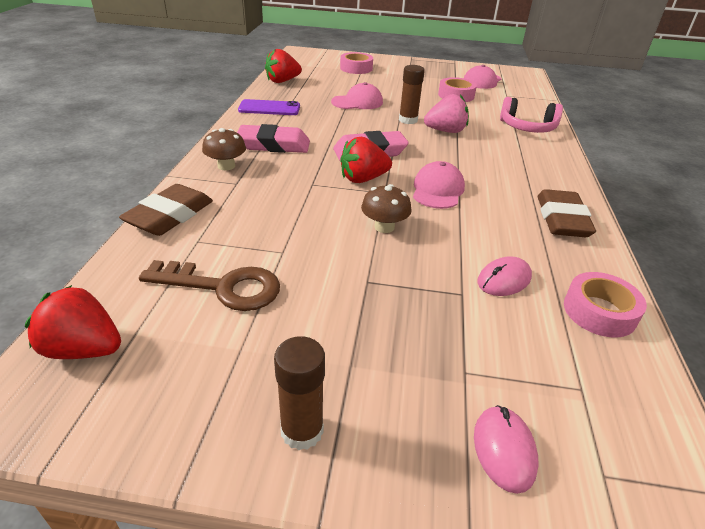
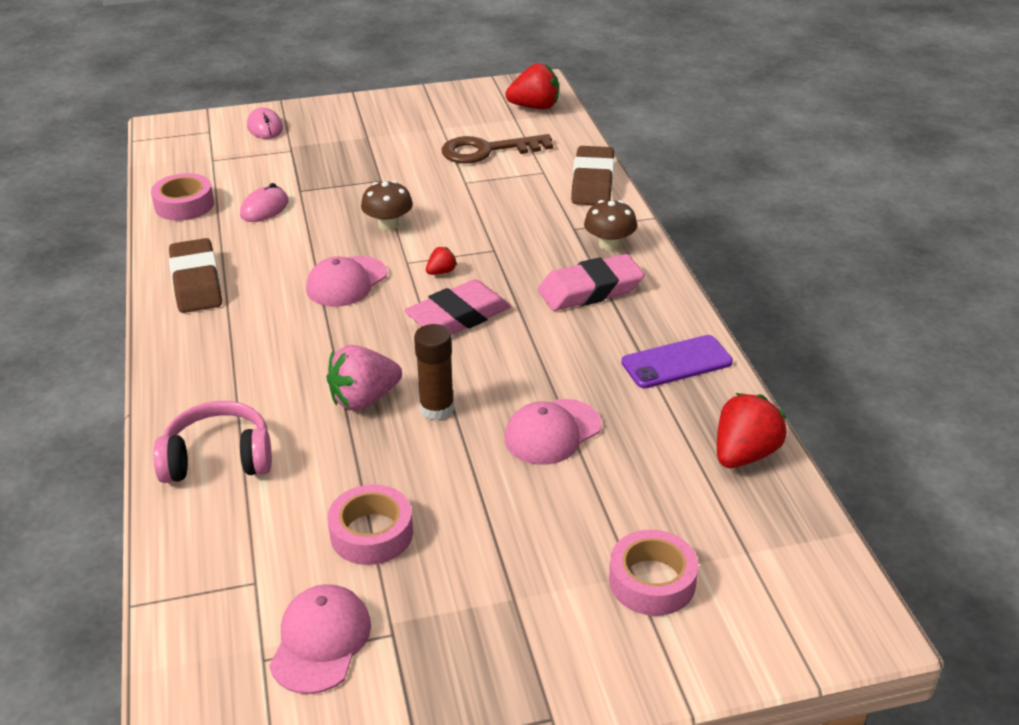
camera: 160 degrees right, 0 degrees up
brown glue stick [274,336,325,450] -> none
red strawberry [340,137,392,183] -> red strawberry [426,247,457,275], size x0.49
pink cap [413,161,465,209] -> pink cap turned 45 degrees clockwise [306,256,387,307]

